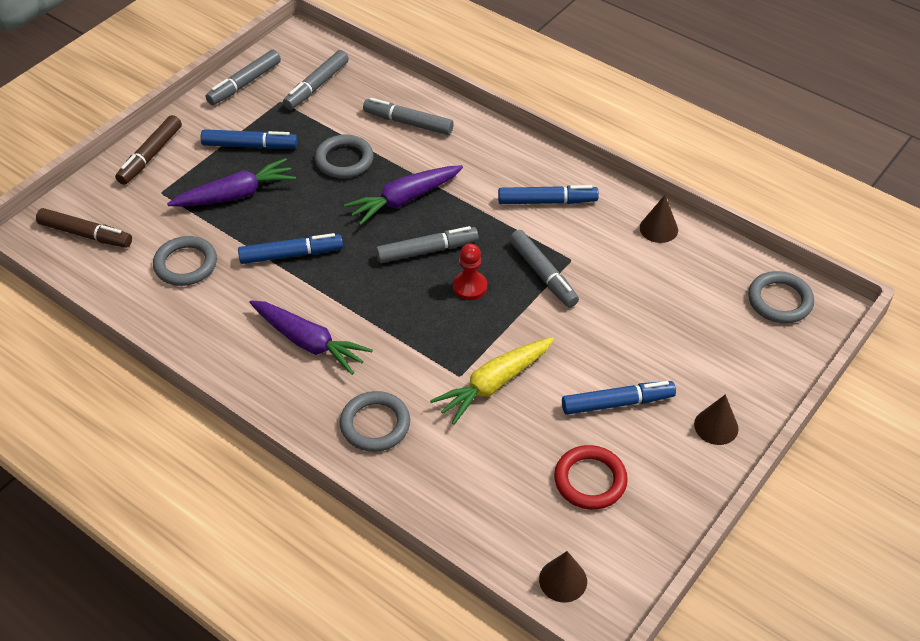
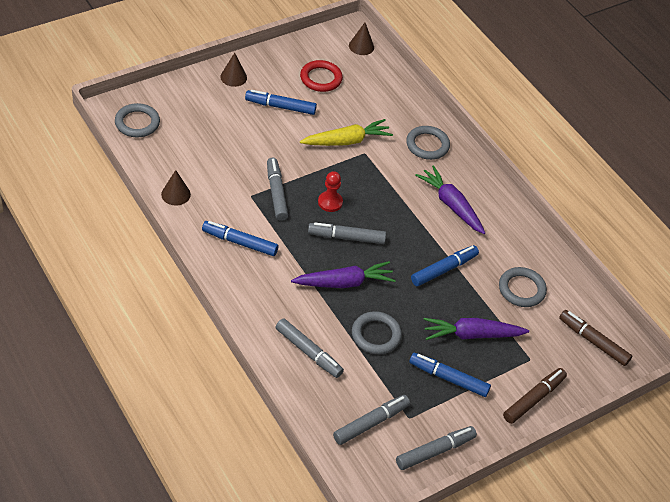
camera: 165 degrees left, 0 degrees up
blue marker [238,233,343,264] -> blue marker turned 135 degrees clockwise [411,245,479,286]

